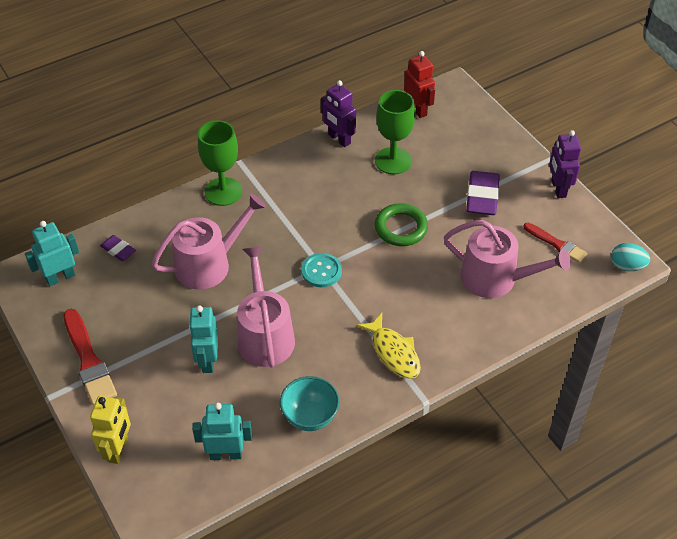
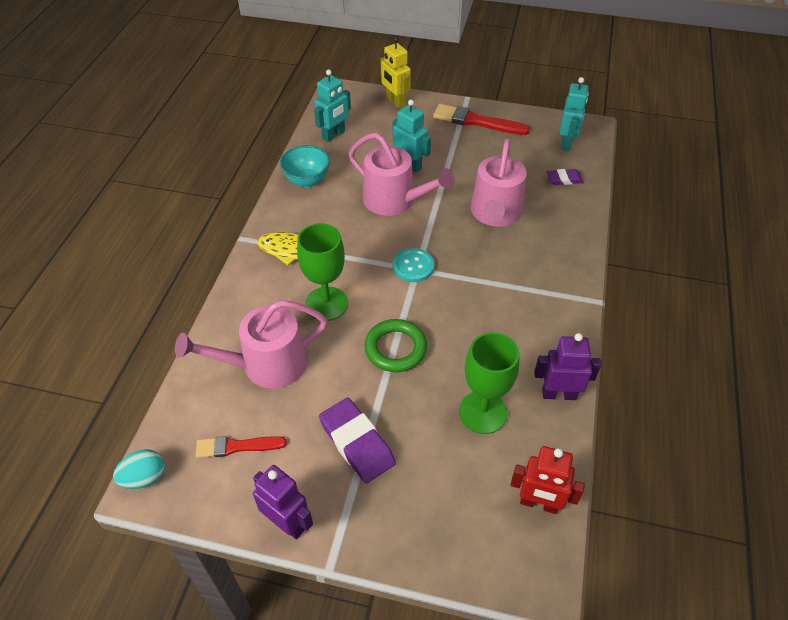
camera: 135 degrees right, 0 degrees up
green goblet [198,120,242,206] -> green goblet moved to [297,223,348,321]

